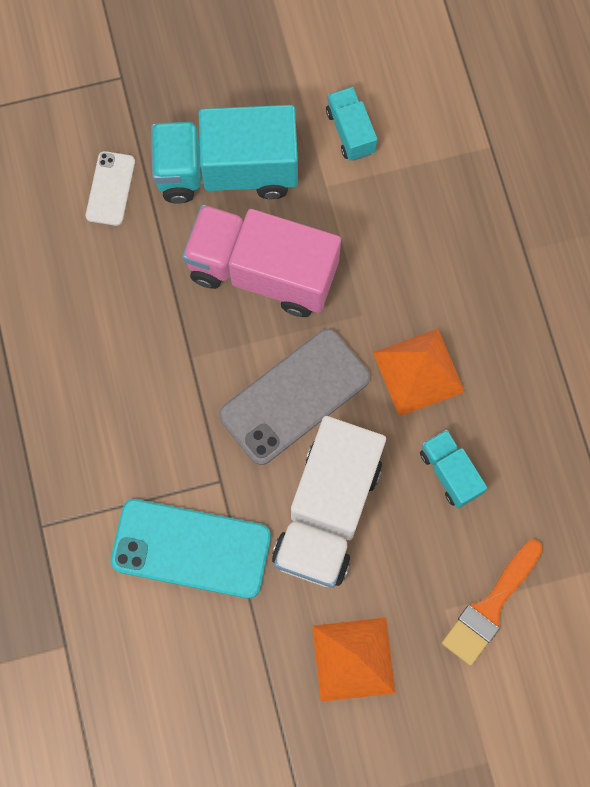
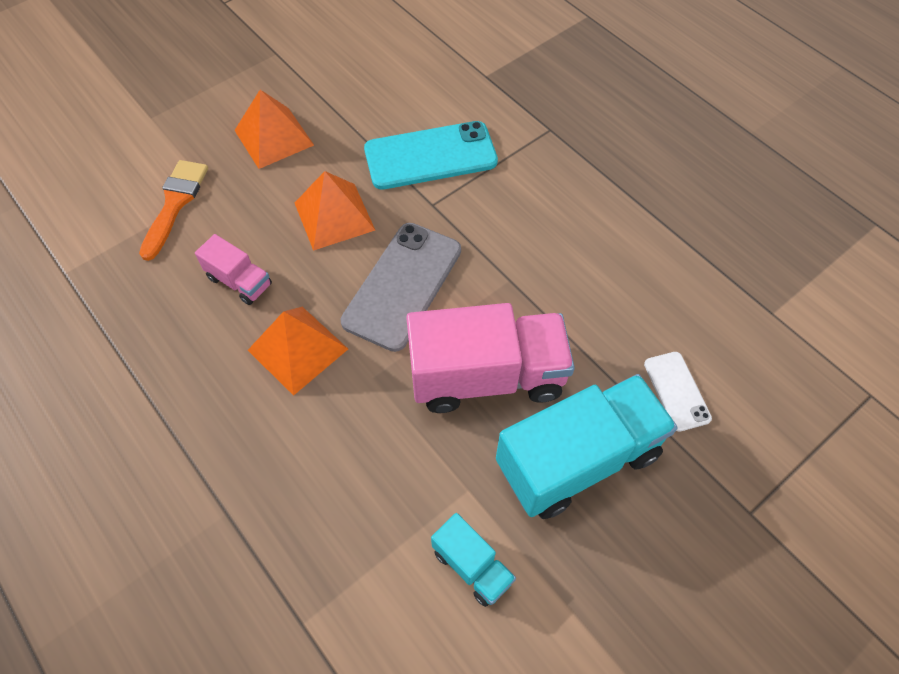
camera: 155 degrees right, 15 degrees down
white truck [272,416,386,588] -> orange pyramid [295,171,375,251]
turquoise truck [420,430,487,508] -> pink truck [195,234,272,305]

